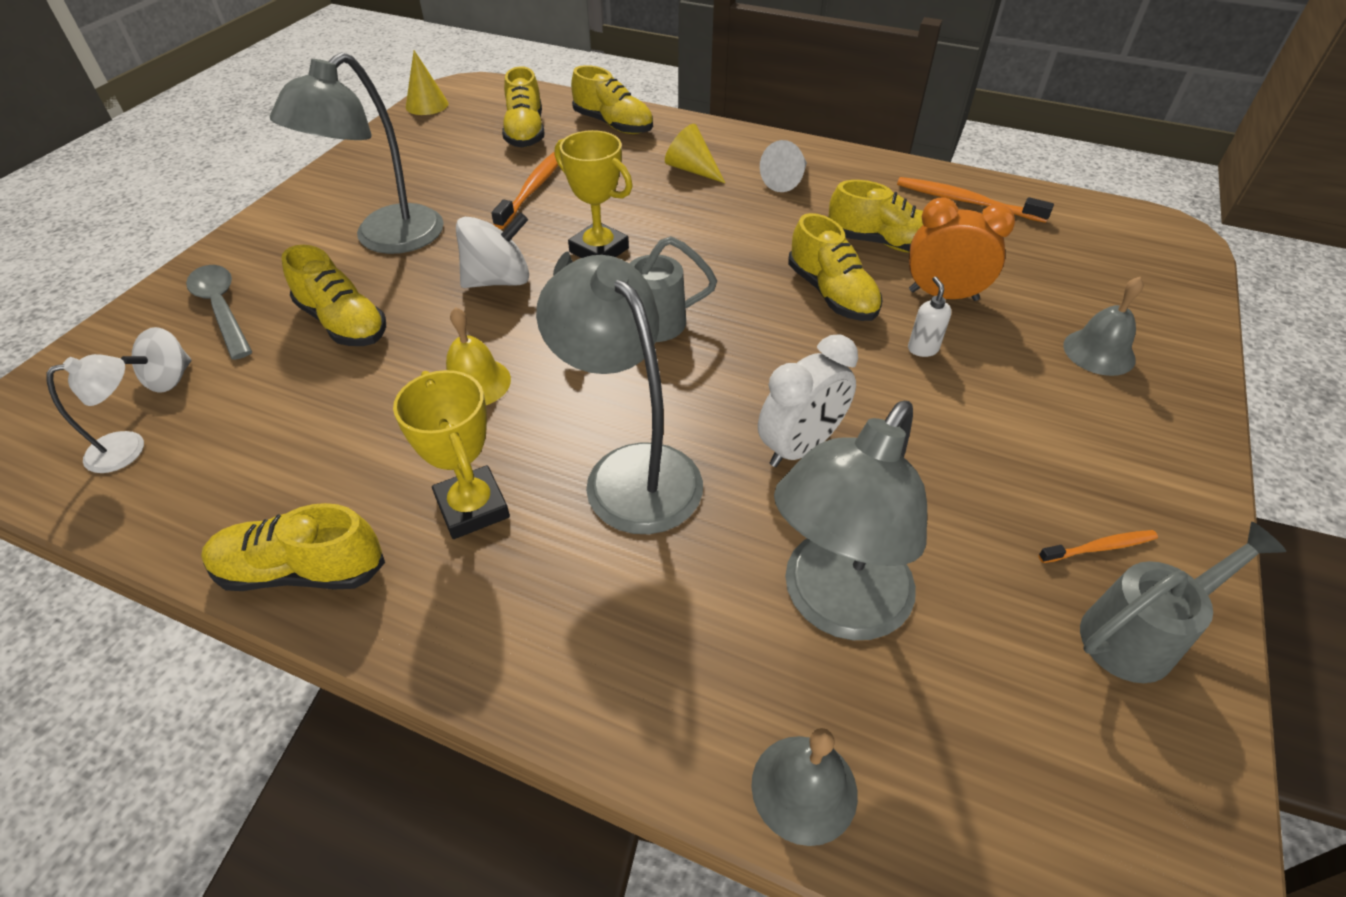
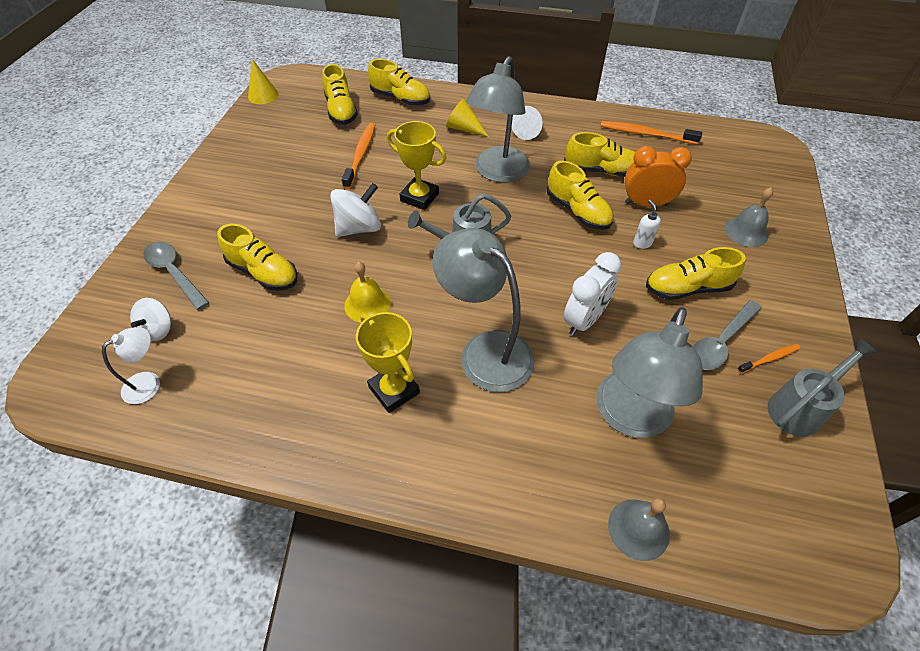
camera: 10 degrees left, 5 degrees up
yellow shoe [201,503,385,591] -> yellow shoe moved to [646,247,746,300]
grey lamp [270,52,444,254] -> grey lamp moved to [466,56,530,183]
none -> grey spoon [693,300,762,370]

